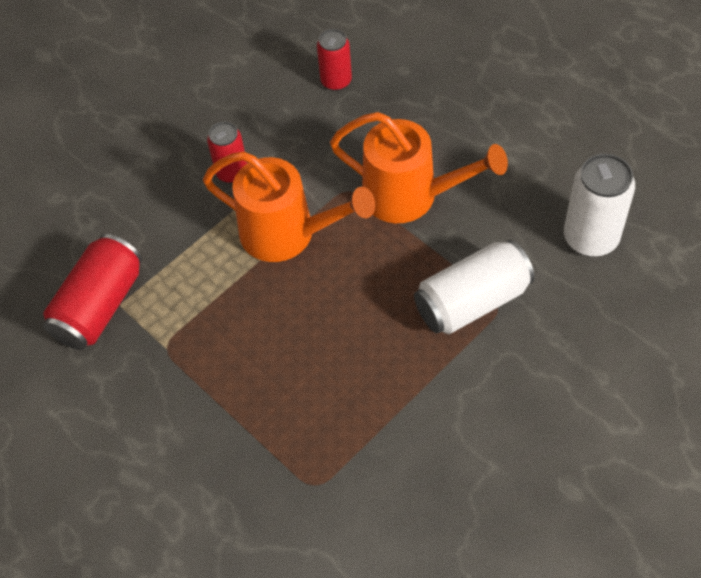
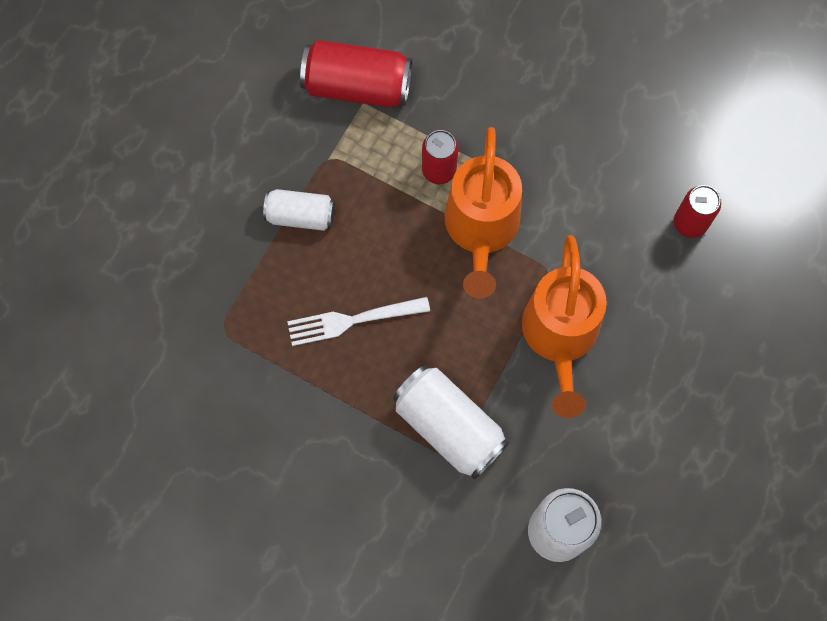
camera: 70 degrees right, 15 degrees up
red can [207,122,247,183] -> red can moved to [422,130,458,184]
none -> white can [263,189,335,231]
none -> white fork [287,297,430,346]

